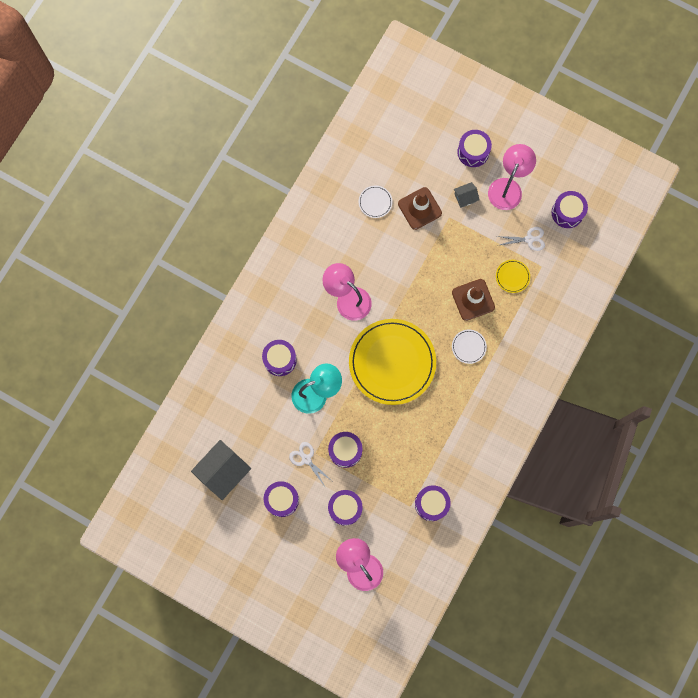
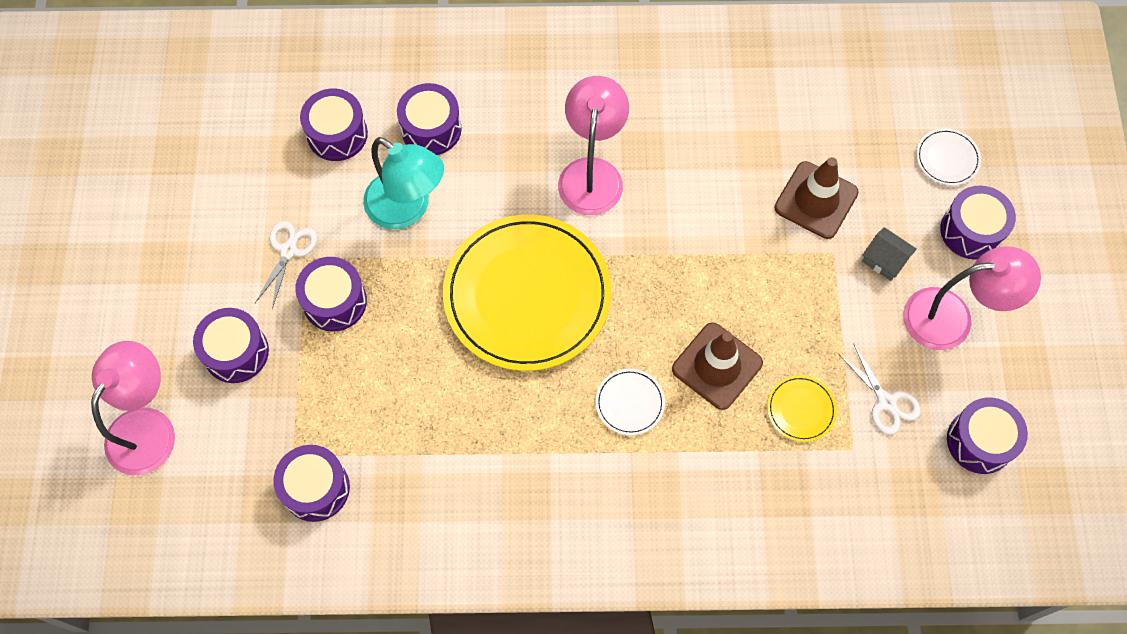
camera: 60 degrees right, 10 degrees down
grey house [191,440,251,500] -> none
purple drum [264,481,299,517] -> purple drum moved to [300,89,368,161]
white plate [359,185,393,218] -> white plate moved to [916,128,981,186]

